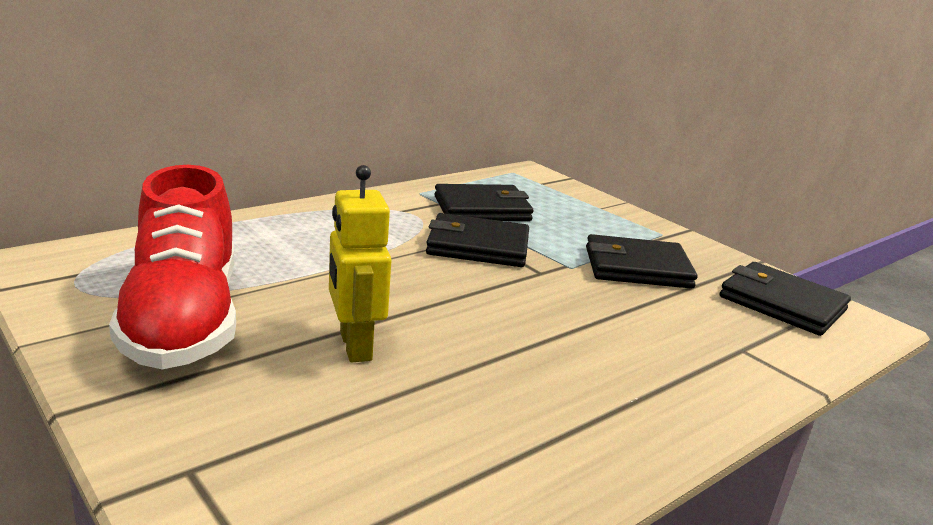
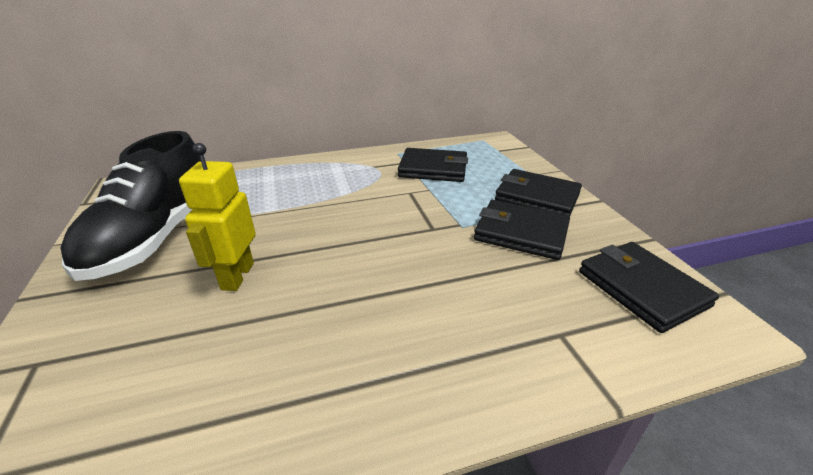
camera: 25 degrees right, 10 degrees up
red shoe [109,165,236,369] -> black shoe [60,131,201,281]
black wallet [426,213,529,267] -> black wallet moved to [495,169,582,216]

